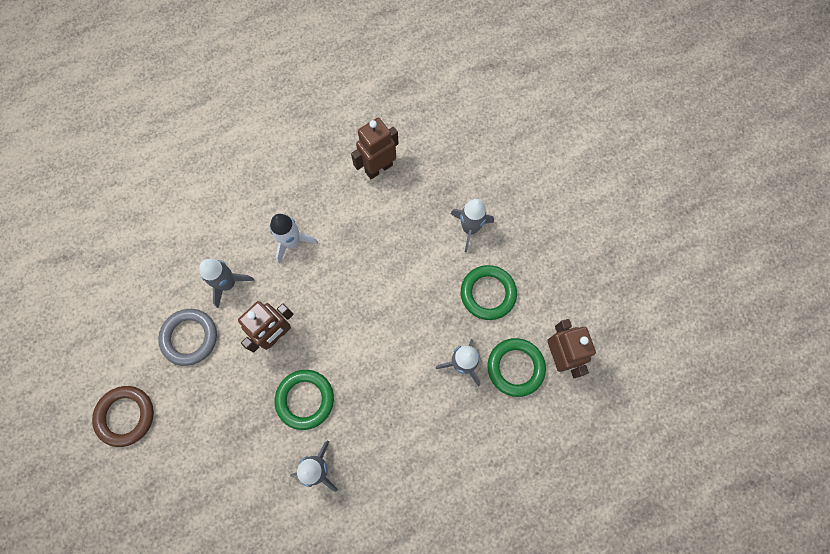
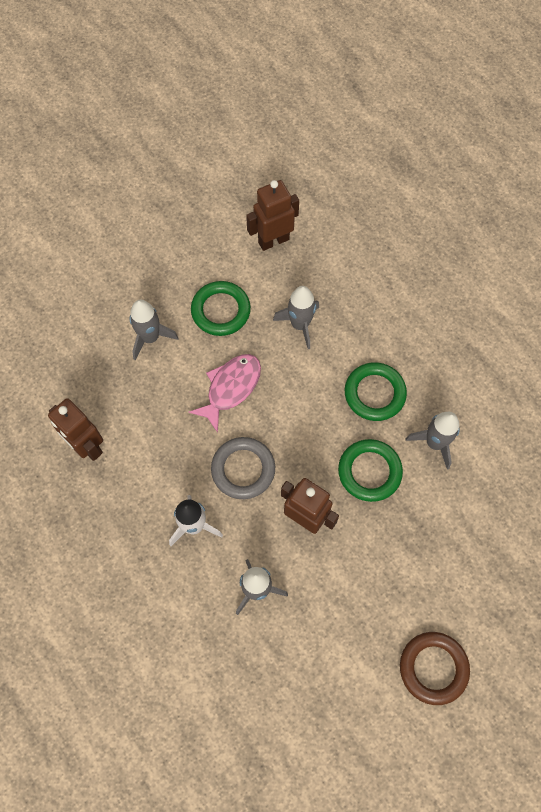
camera: 100 degrees left, 5 degrees down
grey ring [158,309,217,366] -> grey ring moved to [211,437,275,499]
green ring [487,338,546,397] -> green ring moved to [345,362,407,421]
none -> pink fish [189,354,261,433]

